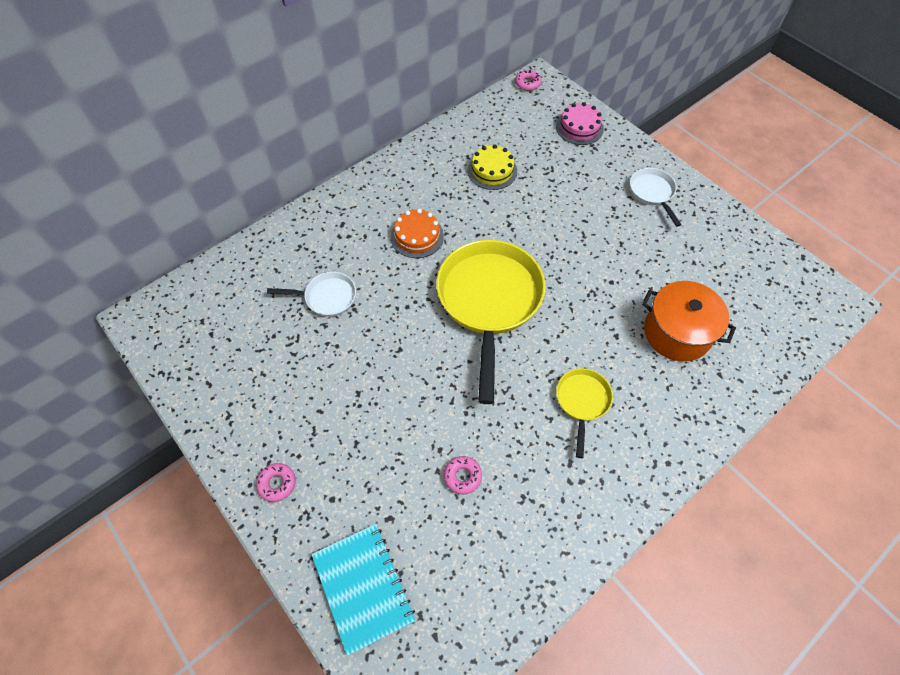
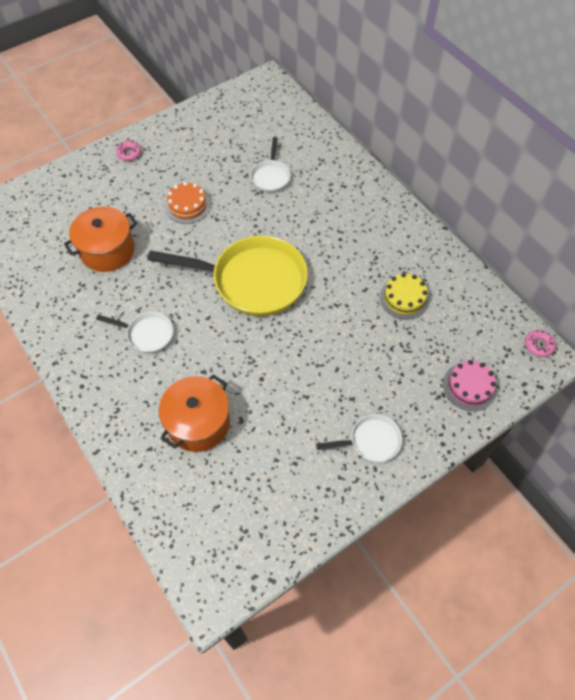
camera: 95 degrees right, 0 degrees up
turquoise notebook [312,524,415,656] -> none
orange cake [391,209,444,258] -> orange cake moved to [165,182,211,224]
pink donut [444,456,482,494] -> orange pot [64,206,137,272]
yellow pan [556,368,613,458] -> white pan [96,312,173,353]

